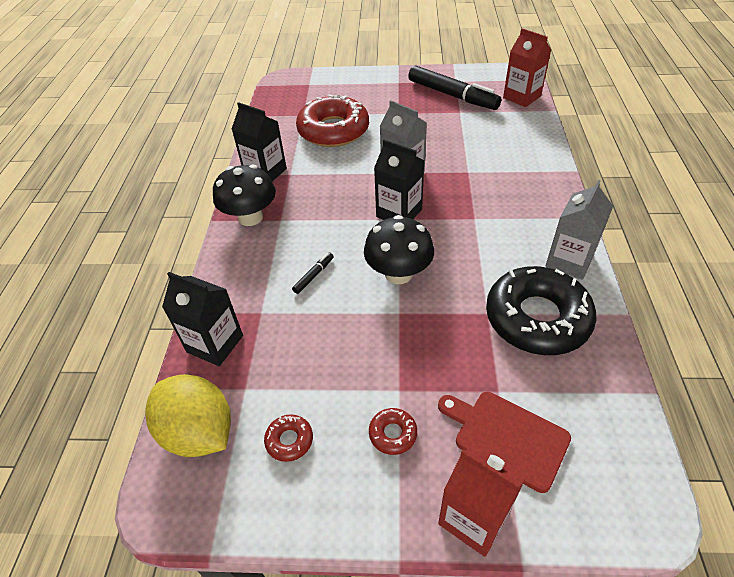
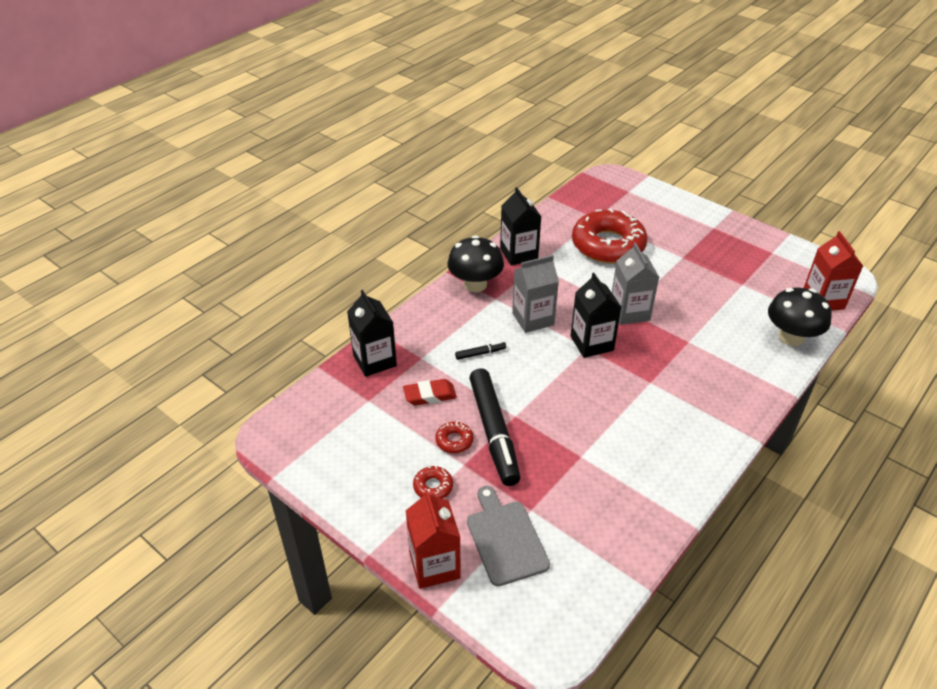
camera: 35 degrees right, 5 degrees down
yellow lemon [145,374,231,457] -> none
red donut [264,414,313,462] -> red donut moved to [435,421,474,453]
black mushroom [364,215,434,284] -> black mushroom moved to [768,287,832,346]
black marker [408,65,501,110] -> black marker moved to [469,369,521,486]
red cutting board [438,392,571,493] -> grey cutting board [467,486,550,586]
black donut [486,266,597,355] -> none
grey carton [546,180,613,280] -> grey carton moved to [512,255,559,333]
none -> red eraser [403,379,457,406]

